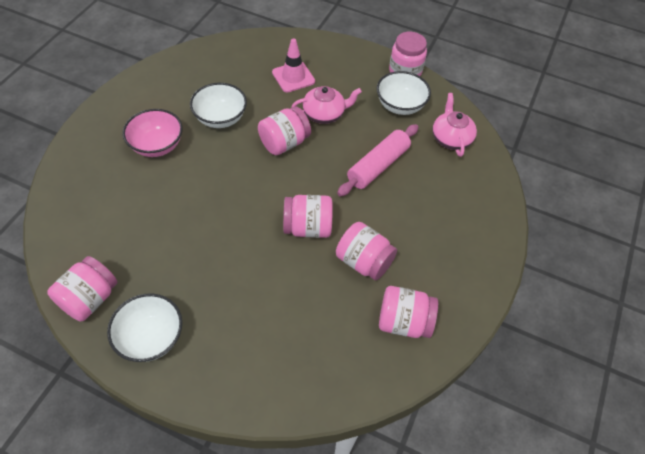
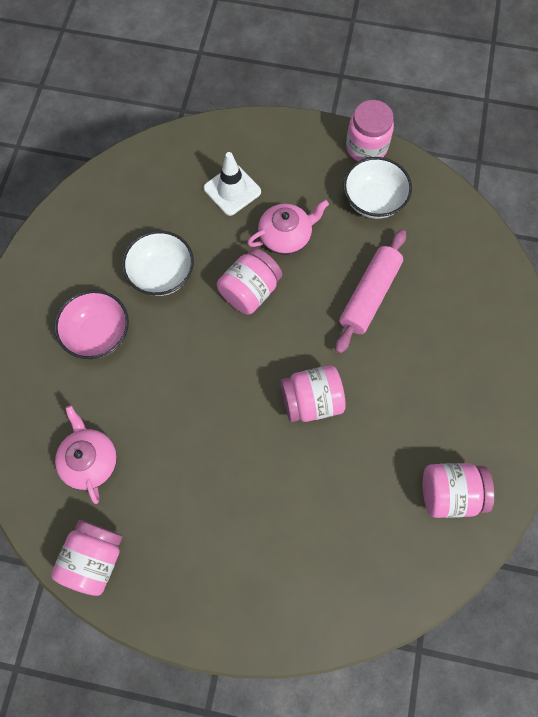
camera: 10 degrees left, 15 degrees up
white bowl [107,293,182,362] -> none
pink traffic cone [272,38,315,93] -> white traffic cone [204,152,261,216]
pink jar [336,222,397,280] -> none
pink teapot [432,93,477,157] -> pink teapot moved to [55,405,117,504]

